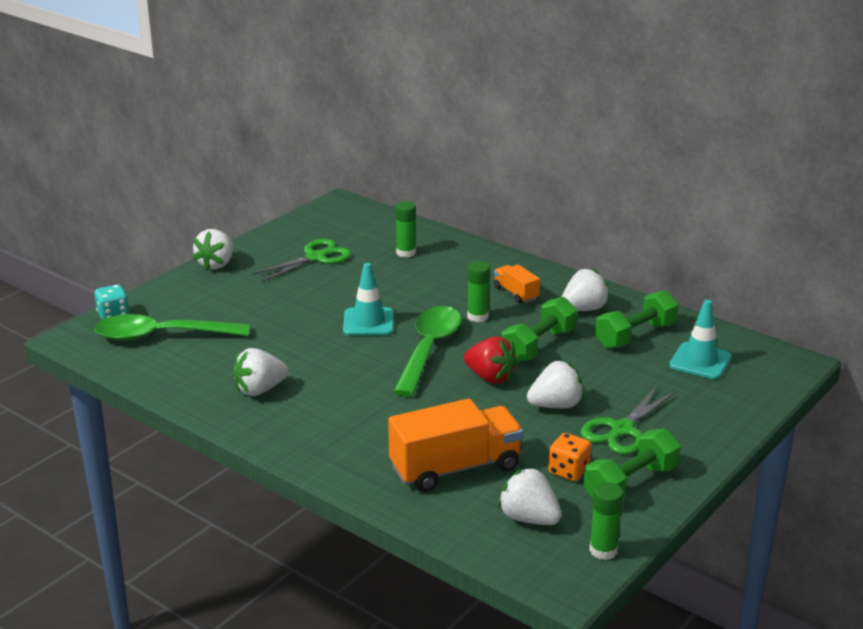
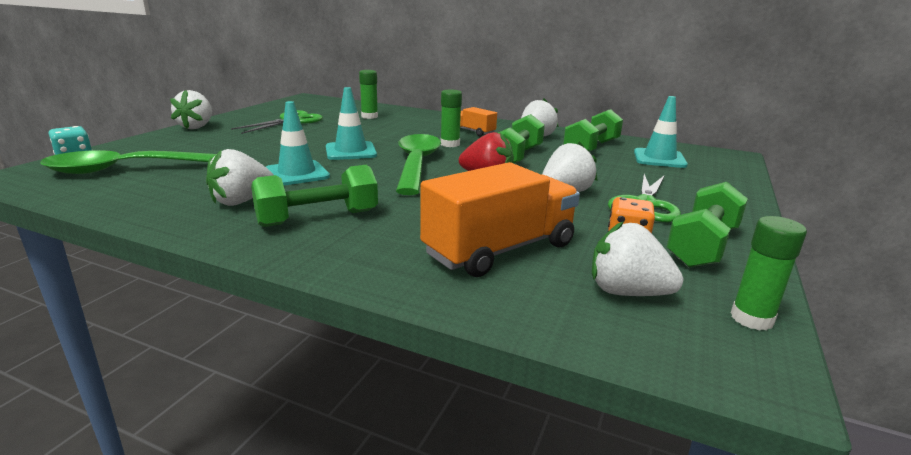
camera: 15 degrees left, 5 degrees down
none -> green dumbbell [251,165,378,227]
none -> turquoise traffic cone [266,101,330,186]

